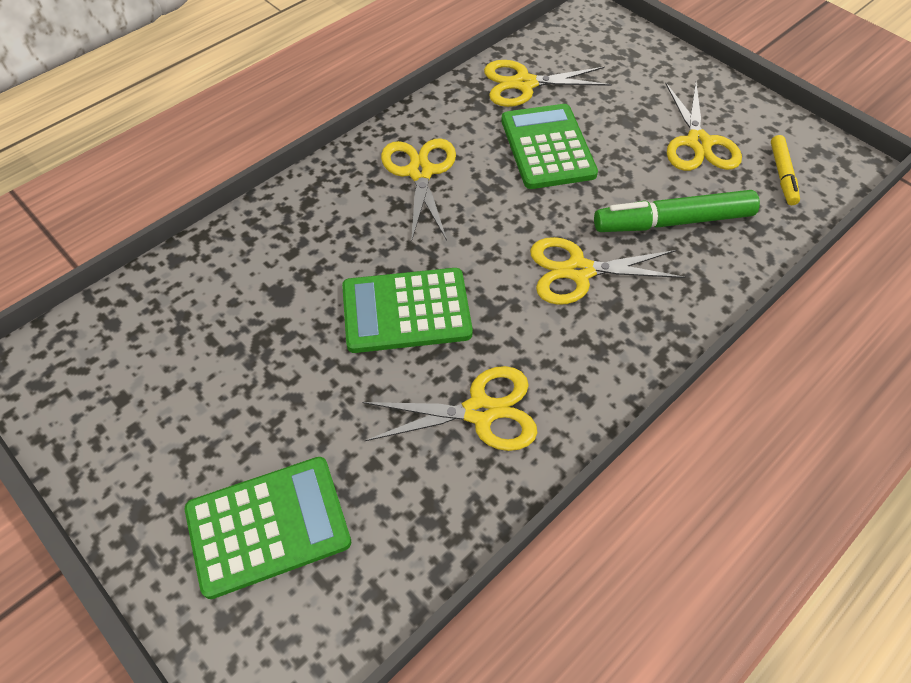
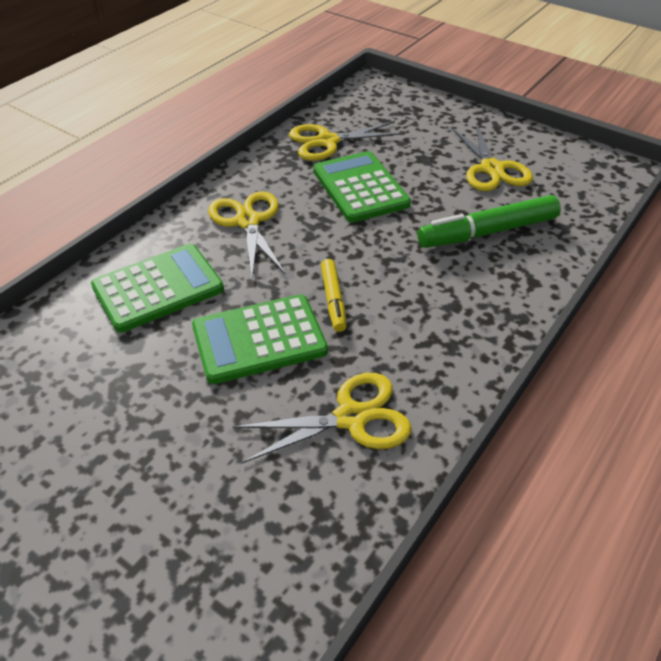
camera: 10 degrees left, 10 degrees down
green calculator [185,457,351,599] -> green calculator moved to [91,244,224,333]
yellow scissors [530,237,685,305] -> none
yellow marker [771,135,800,205] -> yellow marker moved to [321,259,347,332]

